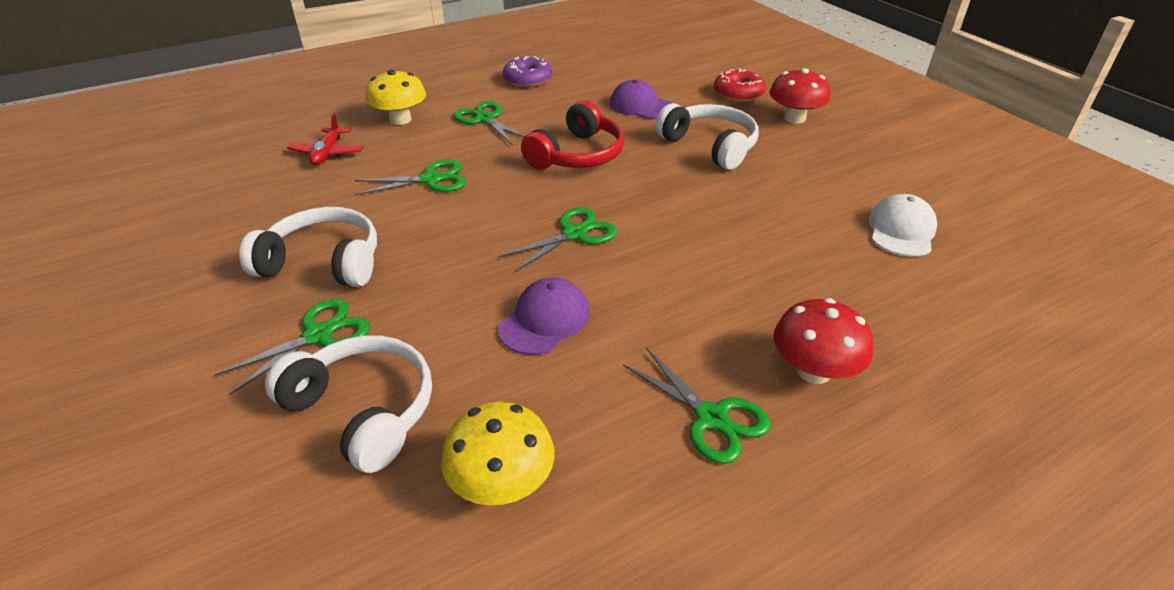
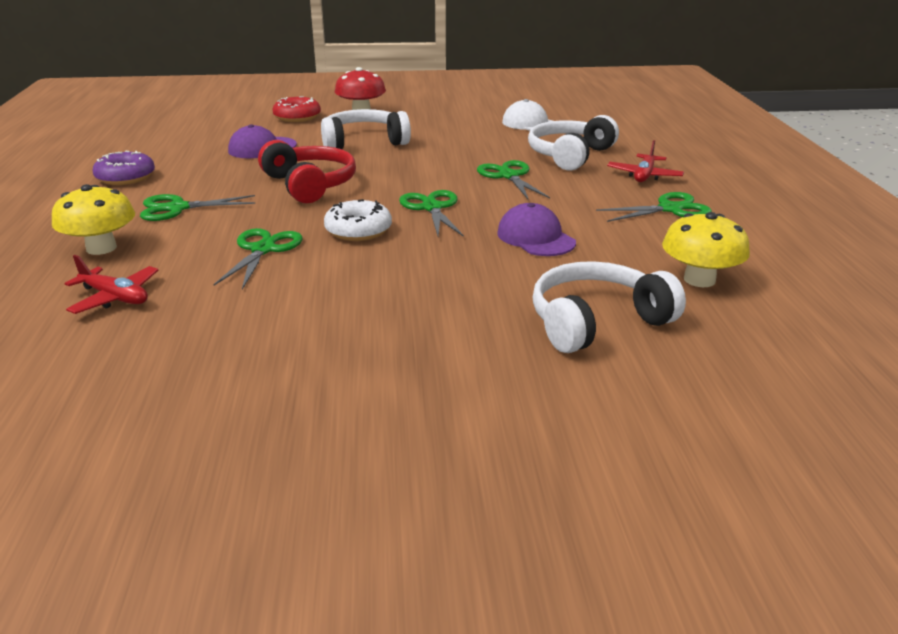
camera: 65 degrees left, 10 degrees down
green scissors [214,299,370,395] -> green scissors moved to [477,160,550,200]
white headphones [239,207,377,287] -> white headphones moved to [528,115,619,171]
red mushroom [774,298,873,384] -> red plane [607,140,684,182]
none -> white donut [324,199,392,241]

